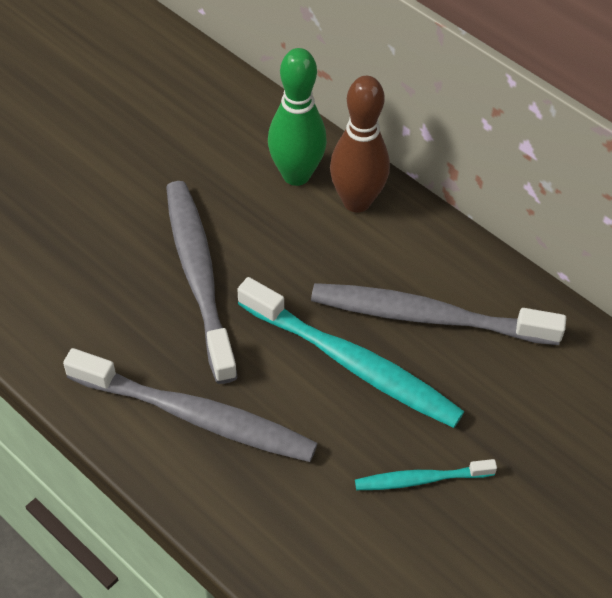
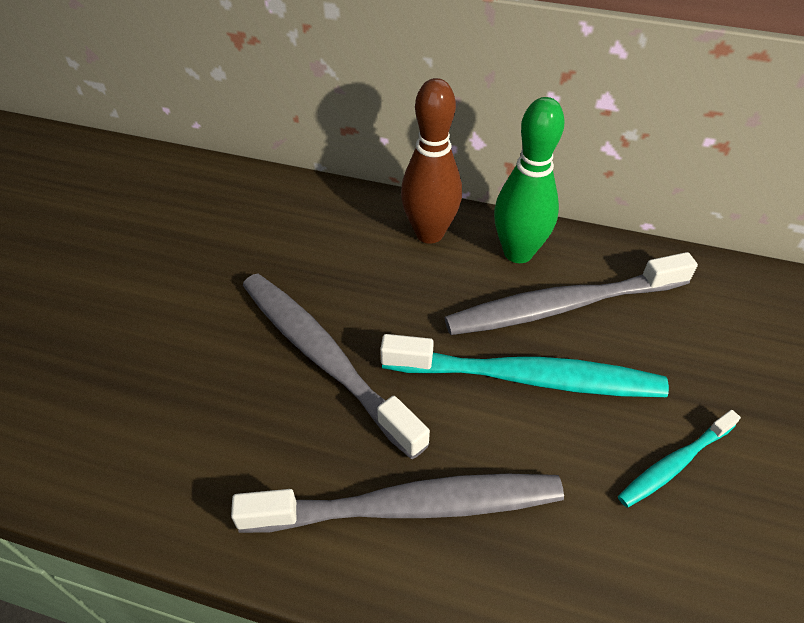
camera: 25 degrees left, 5 degrees down
green bowling pin [268,48,327,186] -> green bowling pin moved to [494,97,564,263]

